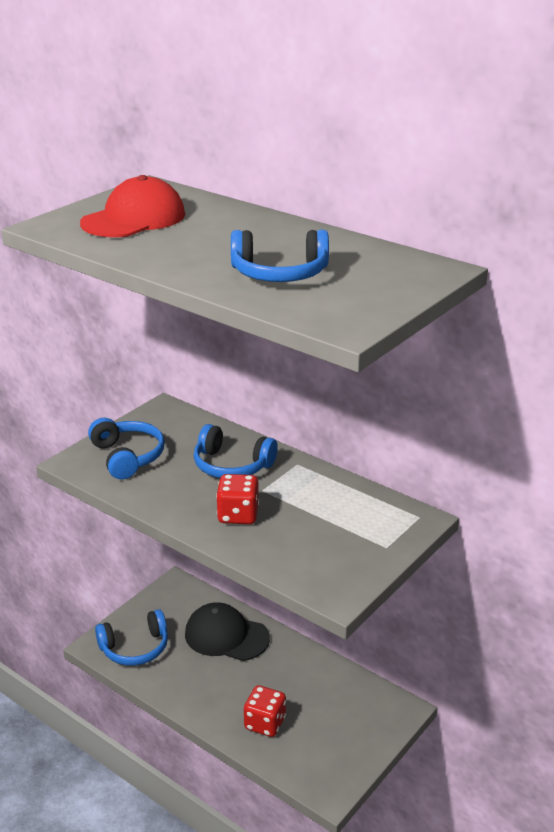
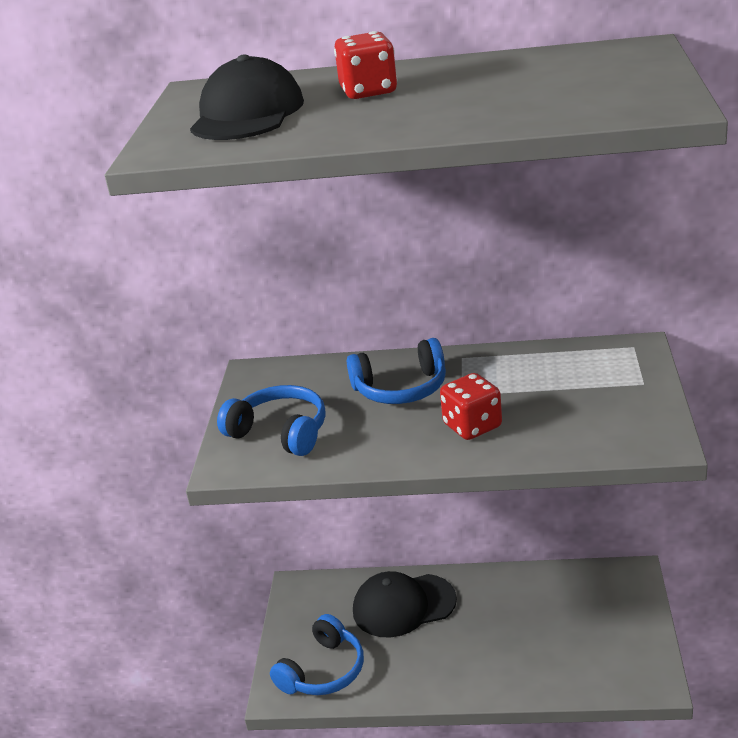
camera: 30 degrees left, 0 degrees up
red cap [80,175,185,237] -> black cap [190,54,304,140]
blue headphones [231,230,329,282] -> none
red dice [244,685,286,737] -> red dice moved to [334,31,397,99]

